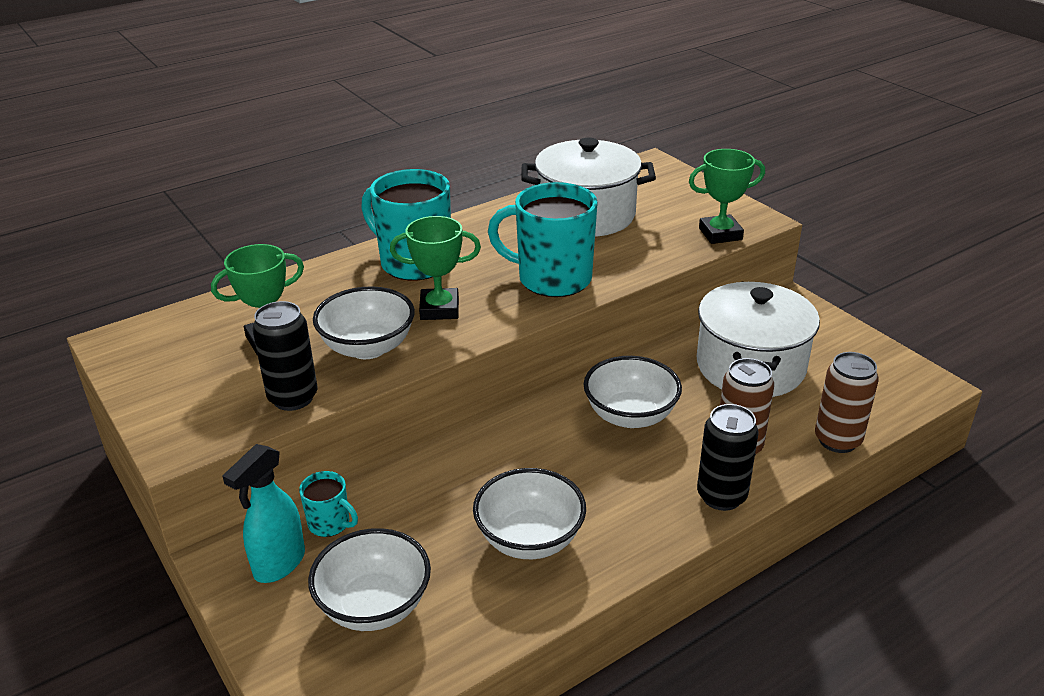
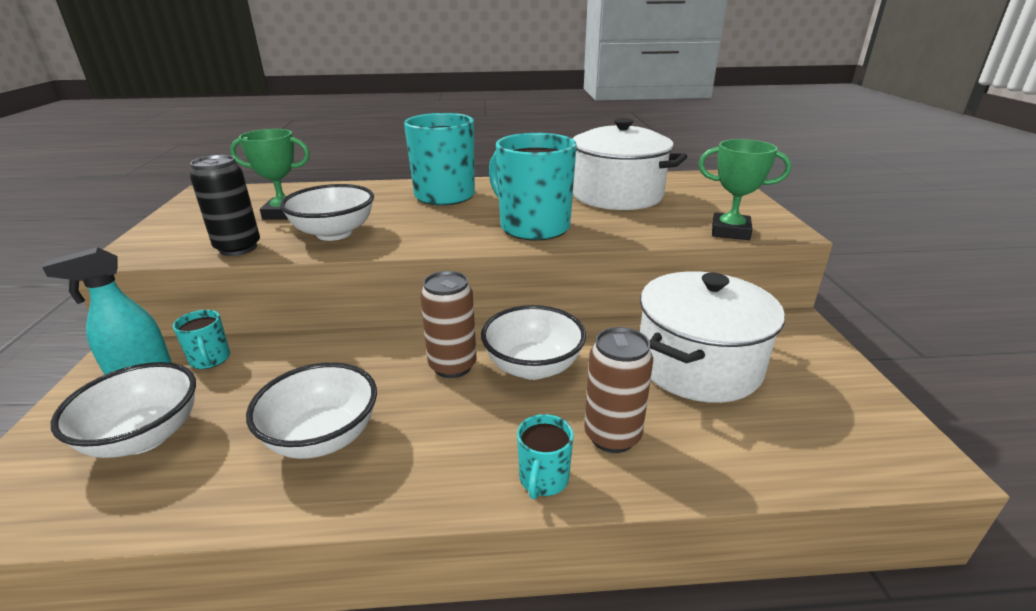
camera: 30 degrees right, 5 degrees down
green trophy [390,216,481,320] -> none
black can [697,404,758,511] -> turquoise mug [517,414,574,499]
brown can [815,352,879,453] -> brown can moved to [420,271,477,378]

